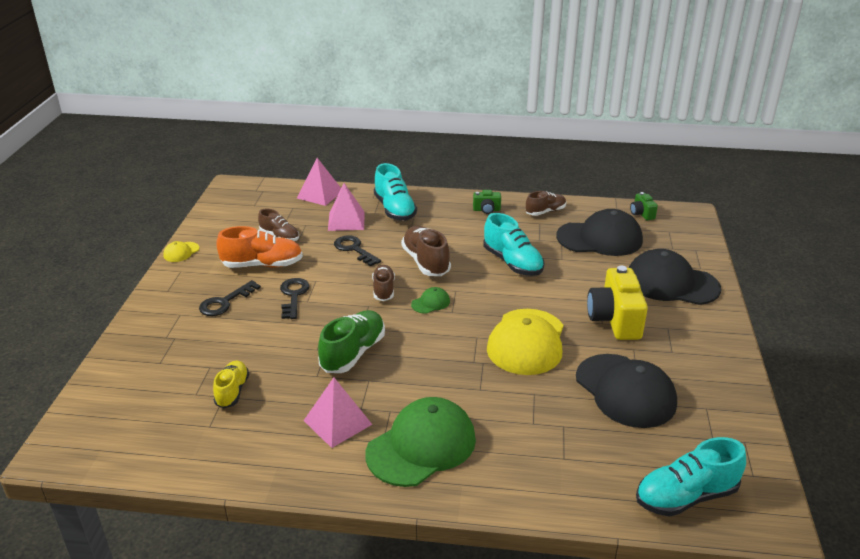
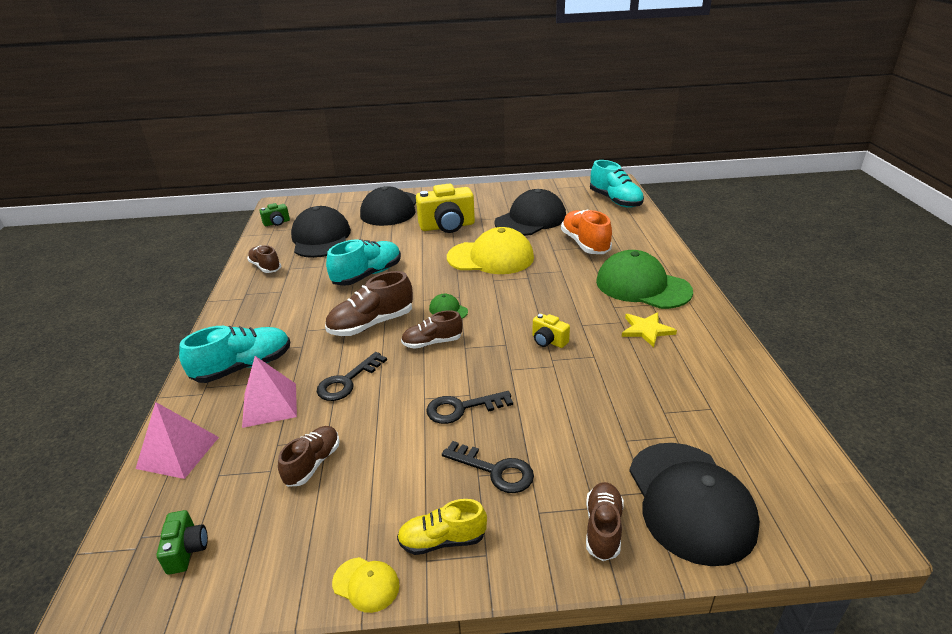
camera: 100 degrees left, 0 degrees up
yellow shoe [213,360,249,408] -> yellow shoe moved to [397,499,487,555]
orange shoe [216,226,303,268] -> orange shoe moved to [561,210,612,254]
pink pyramid [303,378,372,448] -> yellow star [622,312,677,347]
green shoe [318,310,385,373] -> yellow camera [532,313,570,348]
green camera [473,190,501,214] -> green camera moved to [156,510,208,575]
none -> brown shoe [586,482,624,561]
none -> black cap [629,443,760,566]

